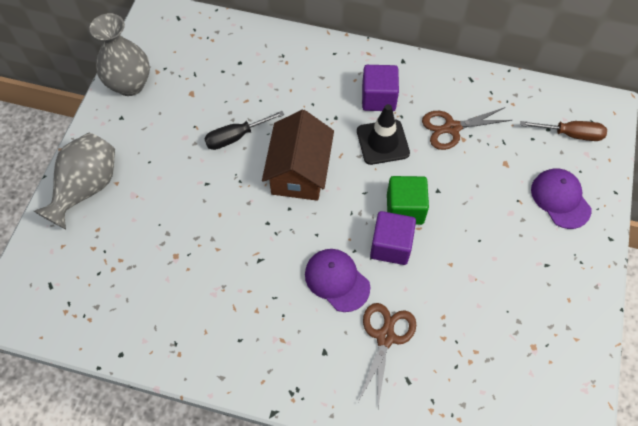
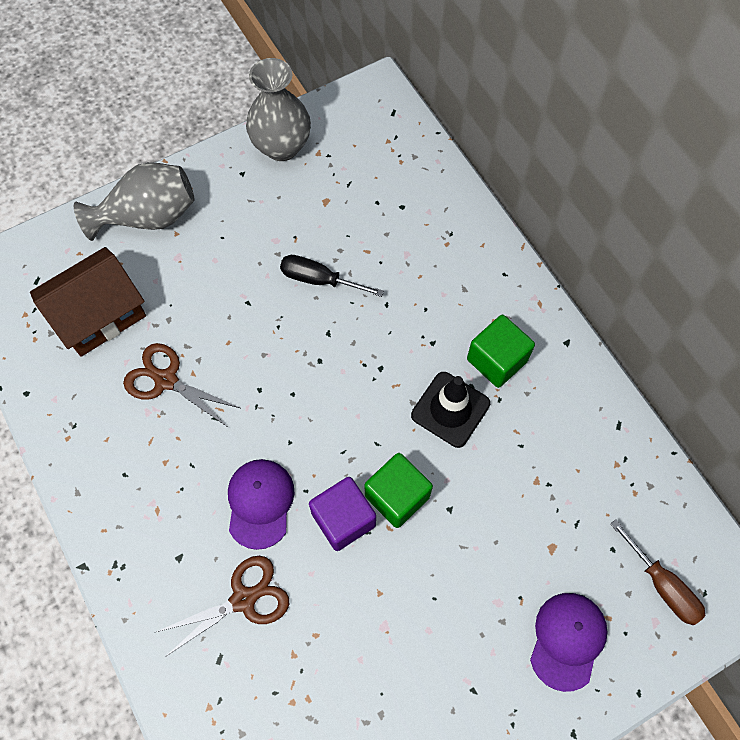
camera: 45 degrees right, 5 degrees up
brown house [262,110,334,201] -> brown house moved to [30,247,146,357]
purple cube [362,65,399,111] -> green cube [467,315,535,388]
brown scissors [422,107,513,150] -> brown scissors moved to [123,343,240,426]

